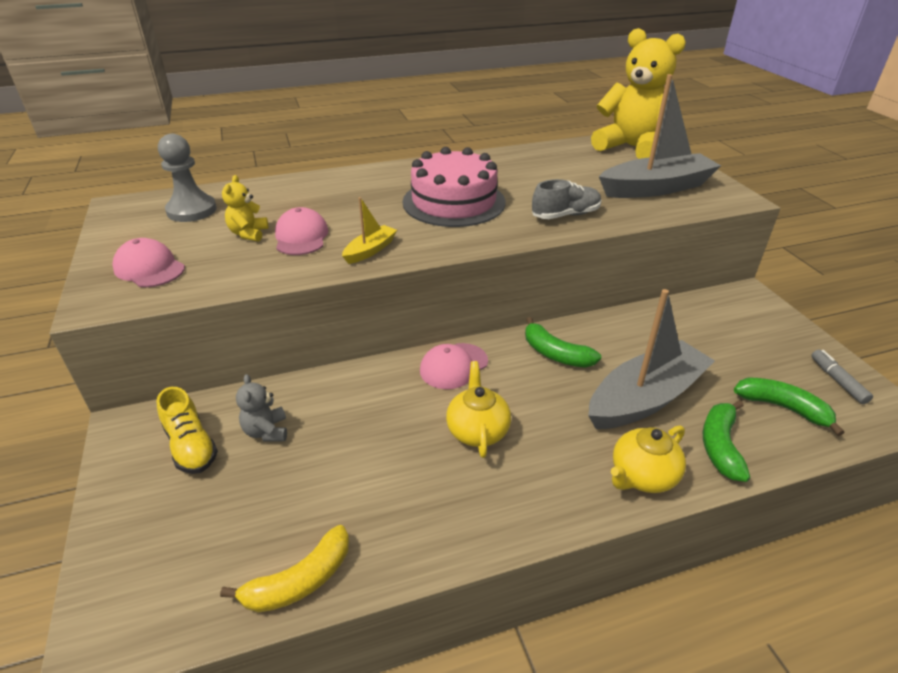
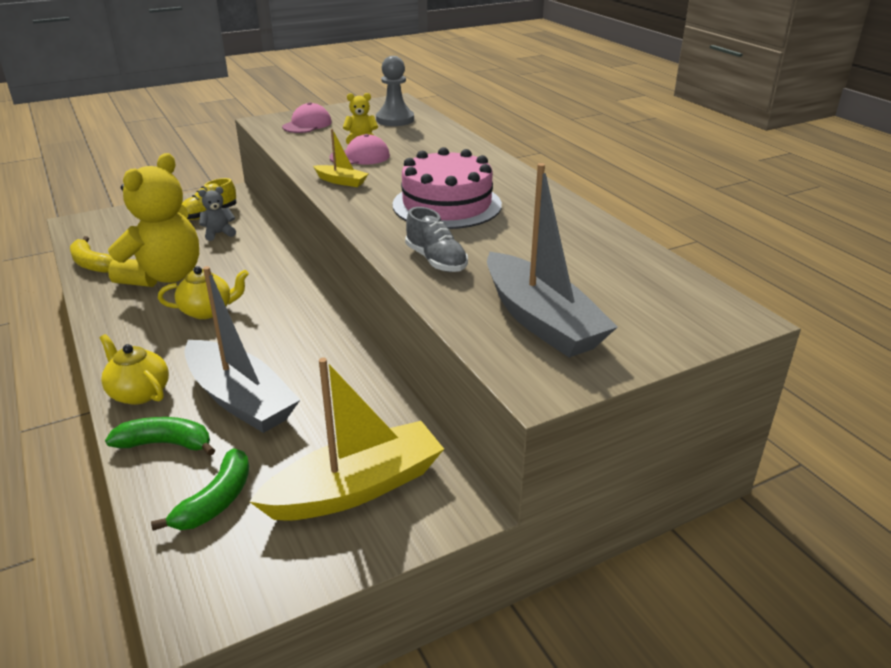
camera: 80 degrees right, 5 degrees down
pink cap [420,343,488,389] -> none
green banana [525,317,601,367] -> none
yellow teddy bear [591,28,686,159] -> yellow teddy bear moved to [108,153,199,287]
grey marker [811,350,873,404] -> none
none -> yellow boat [249,358,444,521]

